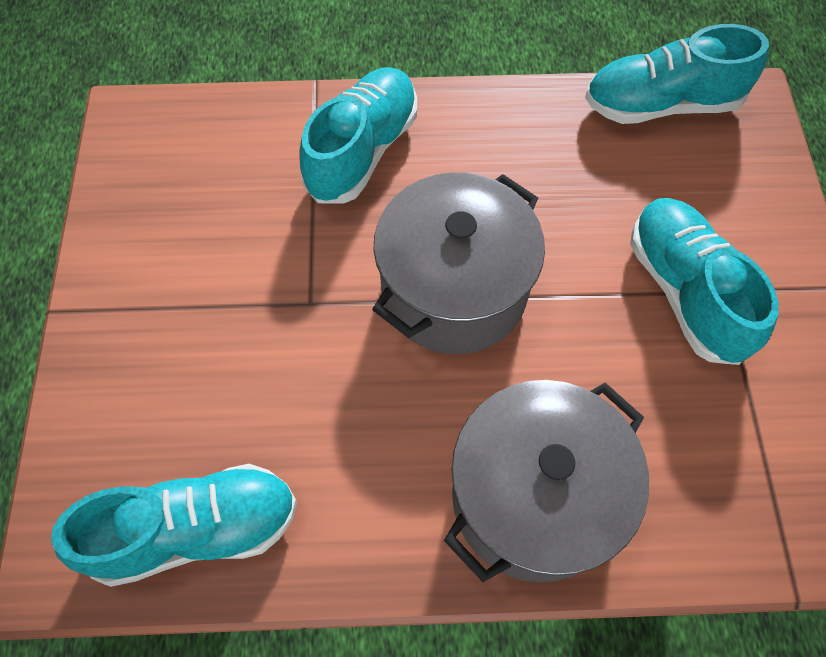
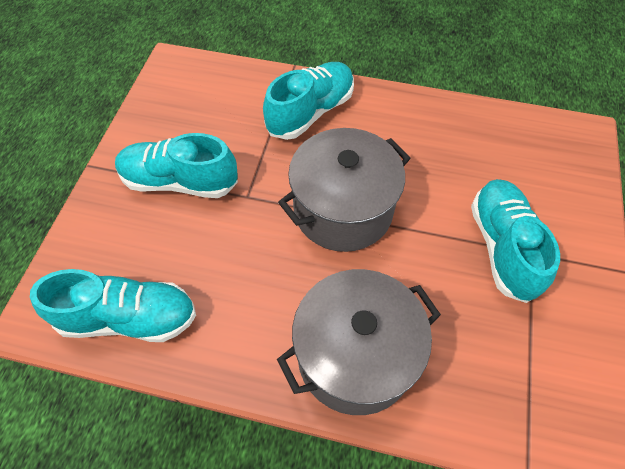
camera: 15 degrees right, 5 degrees down
turquoise shoe [585,24,769,124] -> turquoise shoe moved to [115,133,238,198]

